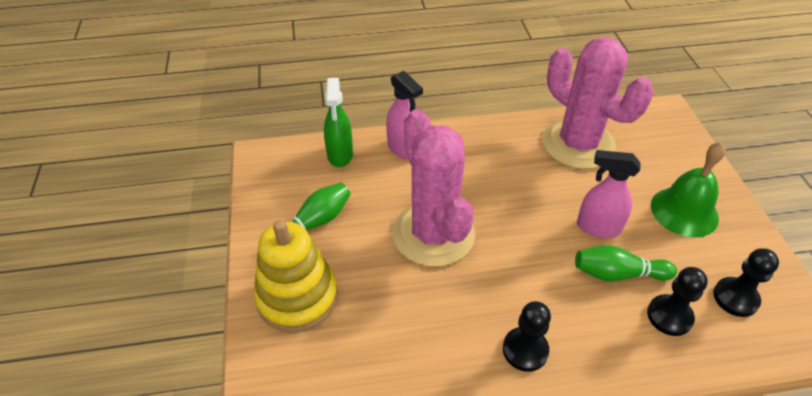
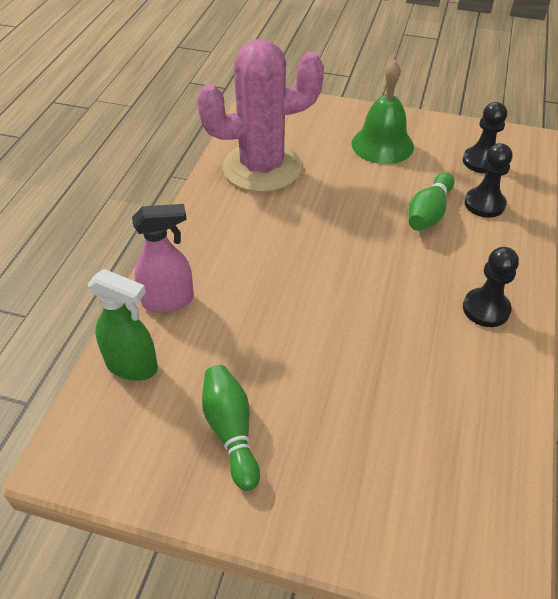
camera: 65 degrees left, 0 degrees up
yellow stacking toy [254,220,338,332] -> none
pink cactus [392,109,475,267] -> none
pink spray bottle [577,150,641,238] -> none

